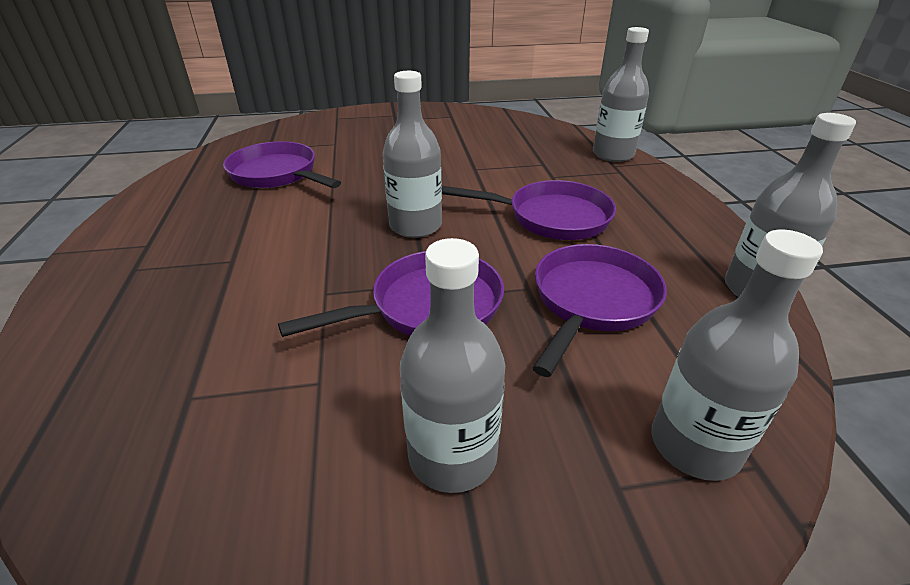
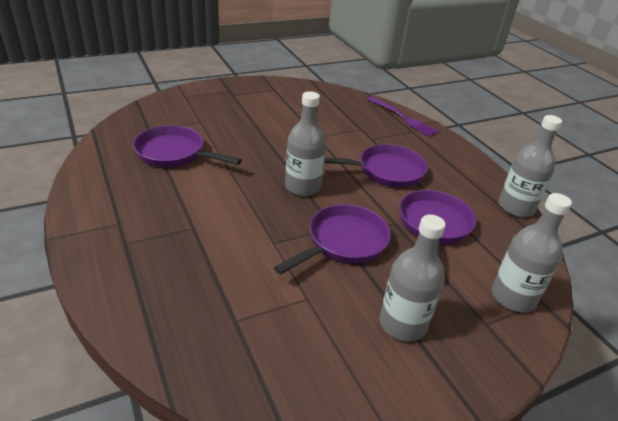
camera: 20 degrees left, 0 degrees up
grey bottle [593,27,649,162] -> purple fork [367,97,439,137]

